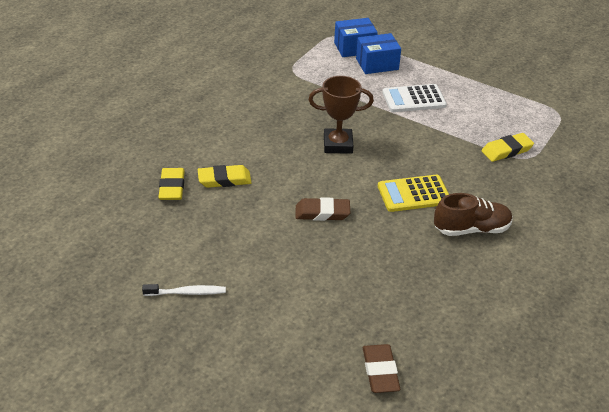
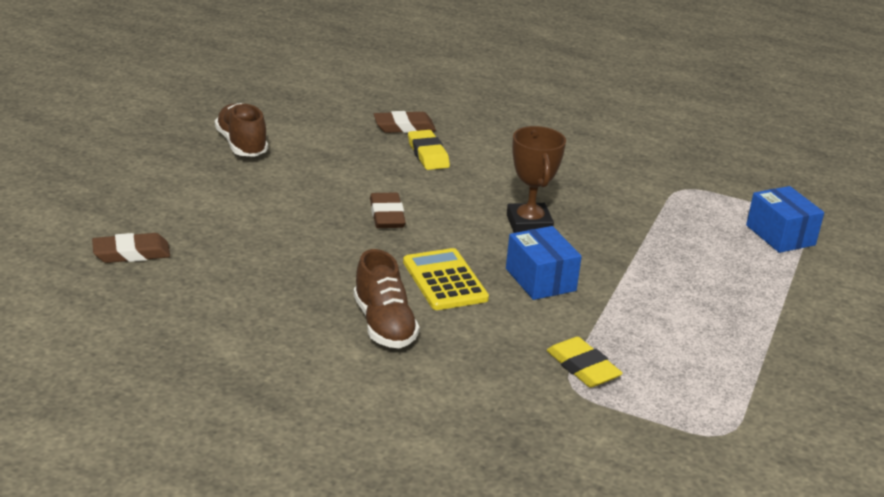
camera: 80 degrees right, 10 degrees down
white toothbrush [142,284,226,296] -> brown shoe [215,103,268,157]
yellow eraser [158,168,185,200] -> brown eraser [374,111,436,133]
blue box [356,33,401,74] -> blue box moved to [506,226,582,300]
white calculator [382,84,447,112] -> none

